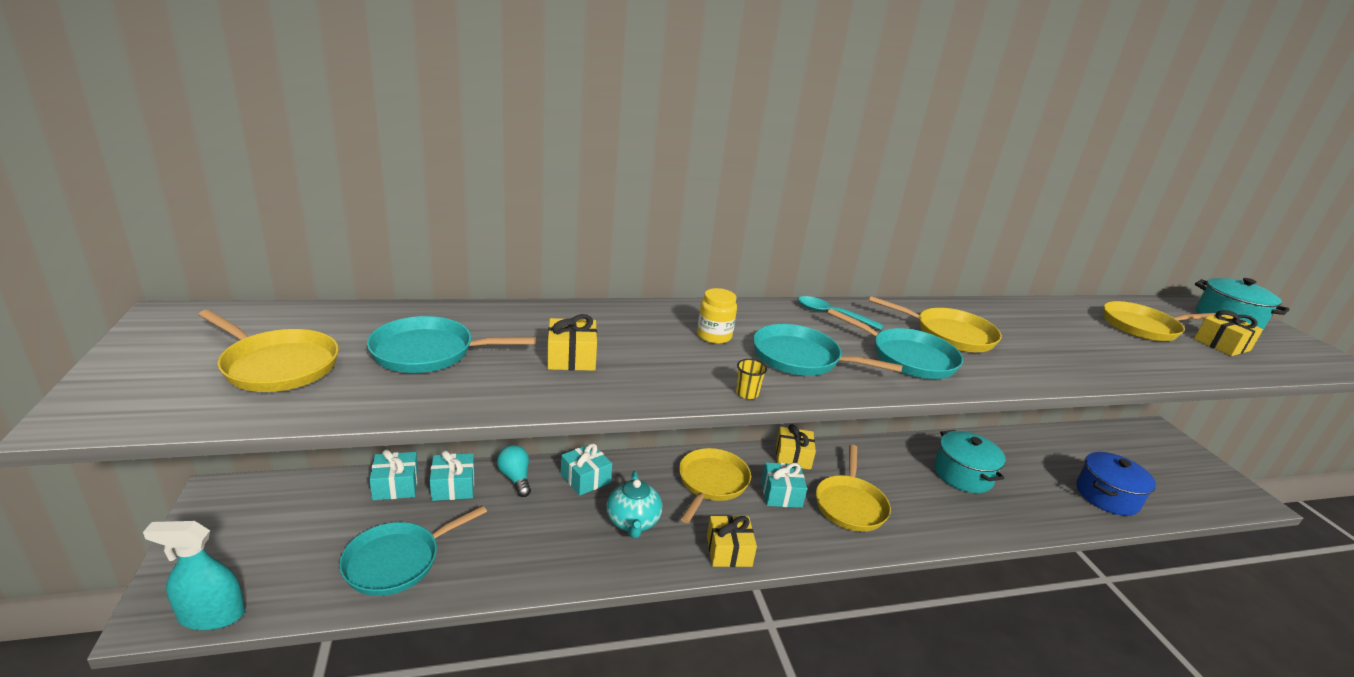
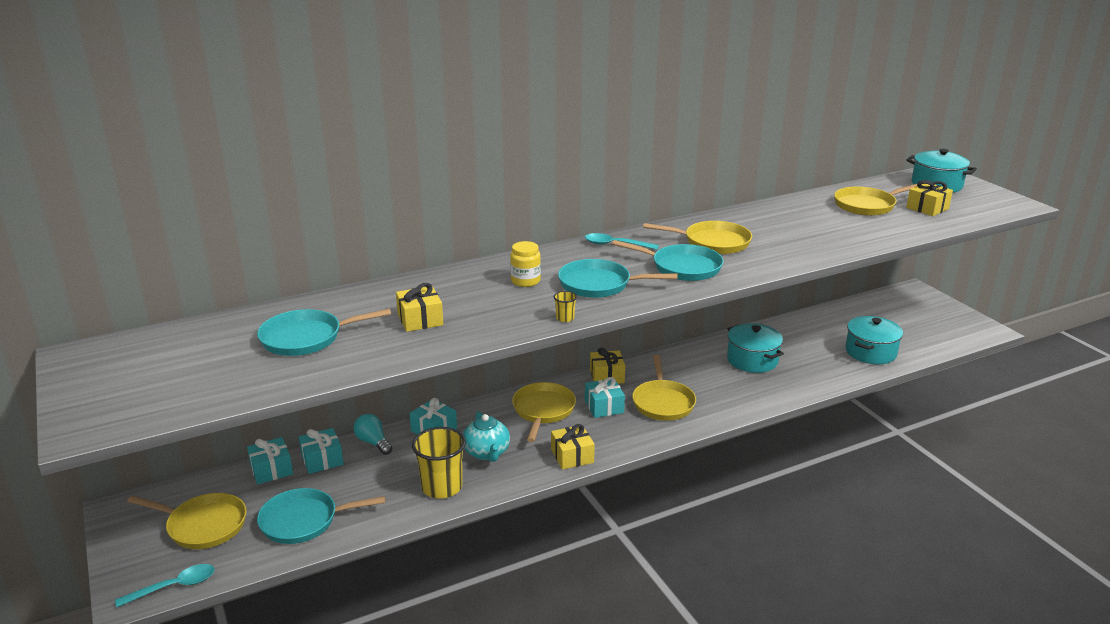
camera: 10 degrees left, 0 degrees up
turquoise spray bottle [143,521,245,630] -> turquoise spoon [115,564,215,608]
yellow pan [198,309,339,392] -> yellow pan moved to [127,493,247,549]
turquoise pan [339,505,487,596] -> turquoise pan turned 45 degrees clockwise [257,488,385,544]
blue pot [1076,452,1156,516] -> turquoise pot [845,316,903,364]
none -> yellow cup [412,427,466,499]

